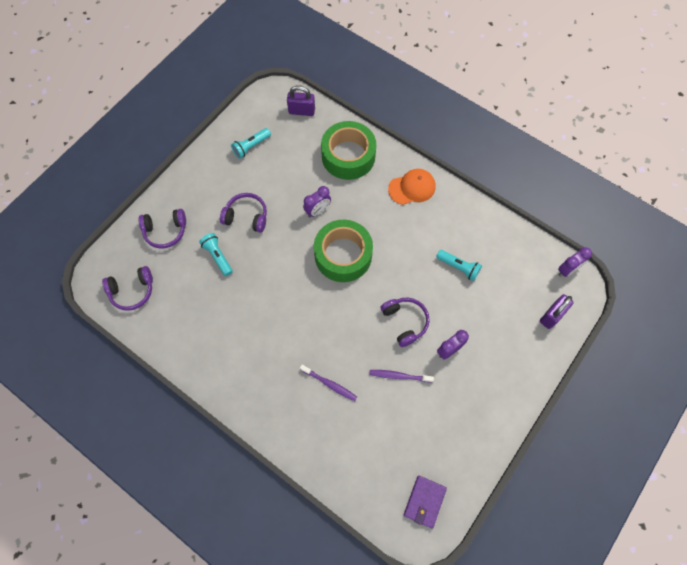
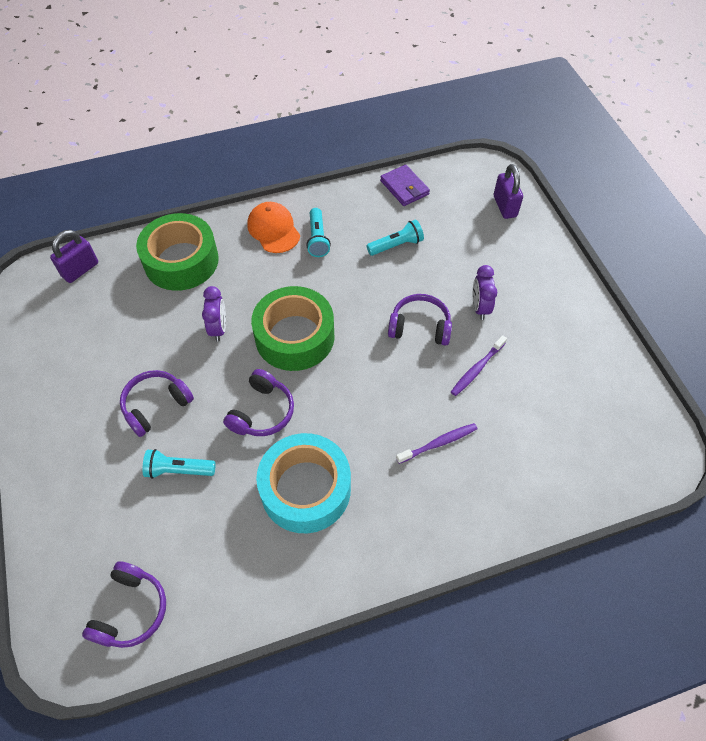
camera: 55 degrees left, 10 degrees down
purple headphones [138,209,186,249] -> purple headphones moved to [223,369,294,436]
turquoise flashlight [231,128,271,159] -> turquoise flashlight moved to [306,208,331,257]
orange cap [388,169,436,205] -> orange cap turned 45 degrees counterclockwise [247,202,300,253]
purple wallet [404,476,447,529] -> purple wallet moved to [380,165,430,206]
purple clock [558,247,592,277] -> none
none -> turquoise tape [256,433,351,533]

